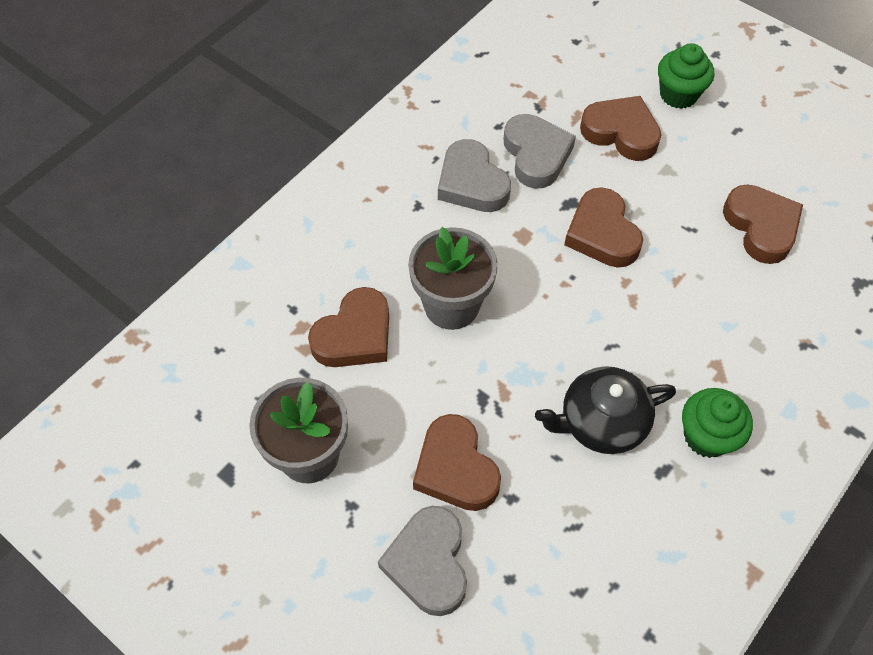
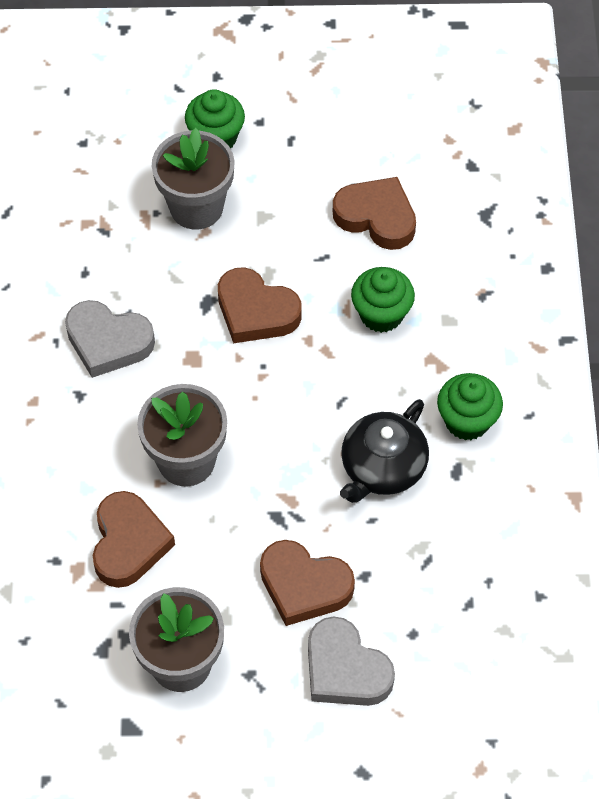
camera: 40 degrees left, 0 degrees up
grey heart [504,114,576,189] -> none
brown heart [580,96,661,161] -> grey flower pot [152,128,235,230]
none -> green cupcake [351,267,415,333]

